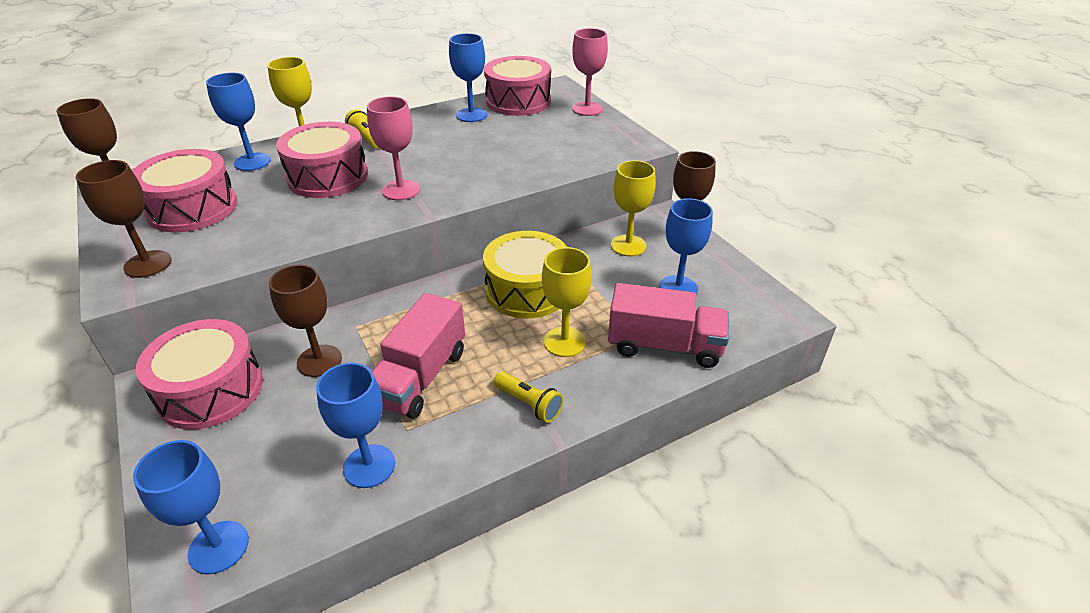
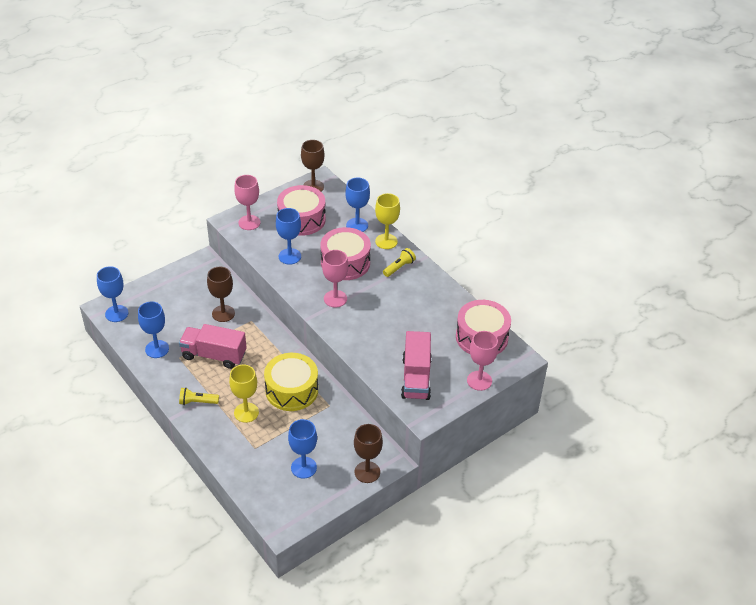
camera: 80 degrees right, 5 degrees up
brown goblet [76,160,172,278] -> pink goblet [234,175,261,230]
pink drum [136,319,263,429] -> none
blue goblet [449,33,487,122] -> blue goblet moved to [276,208,301,265]
yellow flashlight [494,372,564,423] -> yellow flashlight turned 60 degrees clockwise [179,388,219,405]
pink truck [608,283,729,368] -> pink truck moved to [401,331,432,400]
yellow goblet [611,160,656,256] -> none

